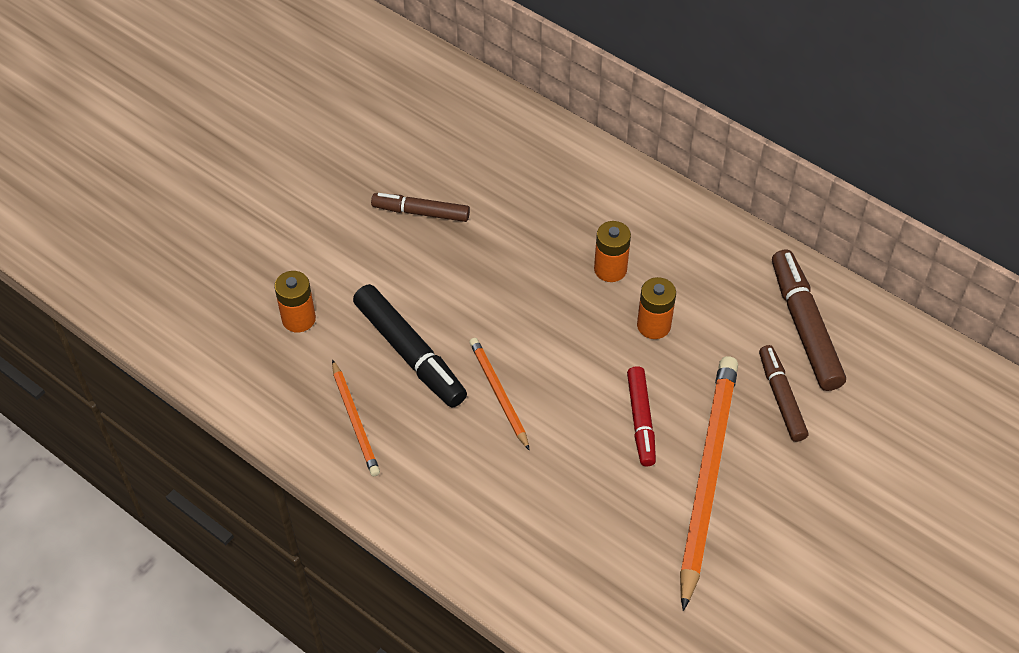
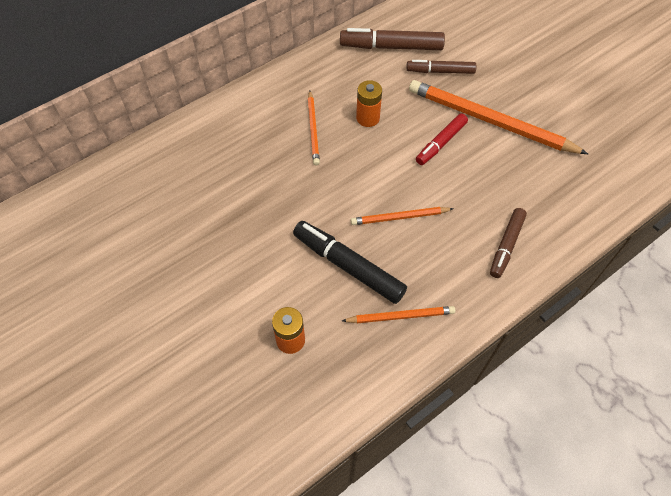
camera: 75 degrees left, 5 degrees up
black marker [353,284,467,408] -> black marker turned 120 degrees counterclockwise [293,221,407,304]
brown marker [371,193,470,222] -> brown marker moved to [490,208,527,278]
orange battery [594,221,631,282] -> orange pencil [308,91,320,166]
red marker [627,366,656,466] -> red marker turned 120 degrees clockwise [416,113,468,165]

